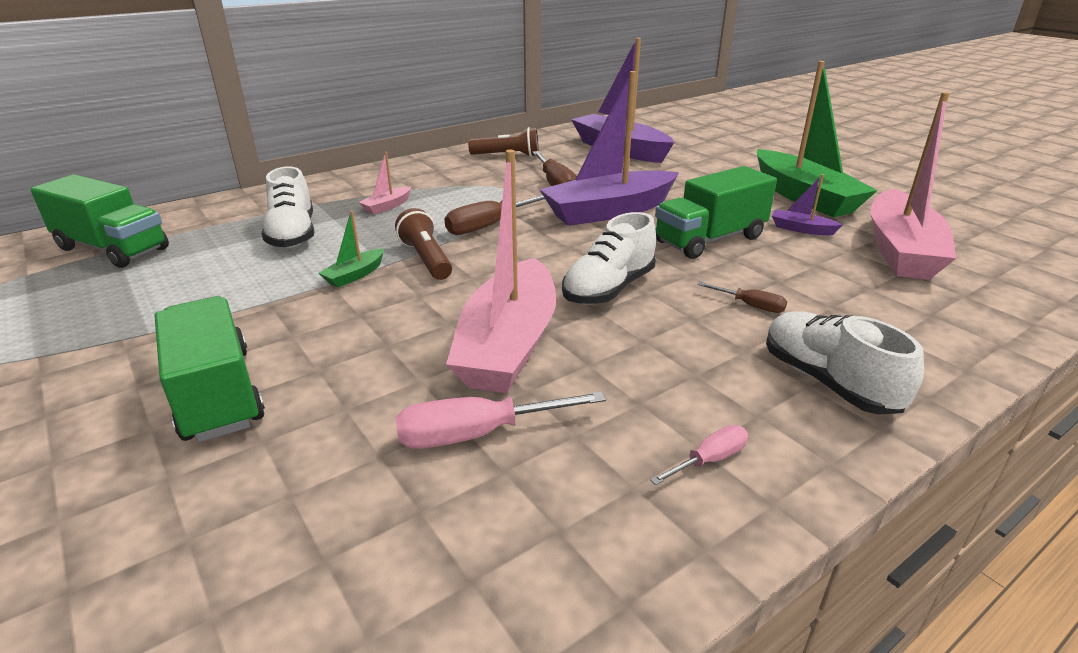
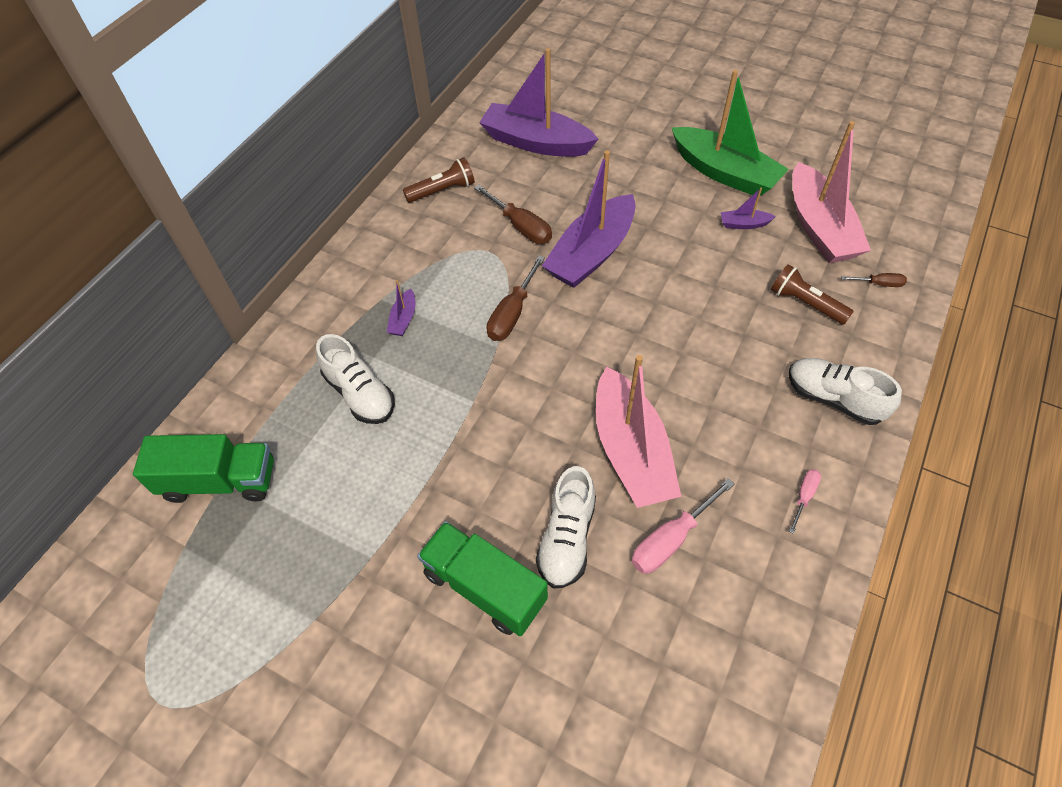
camera: 25 degrees left, 25 degrees up
green boat [319,210,384,288] -> none
pink boat [359,152,411,215] -> purple boat [387,280,415,336]
brown flashlight [395,208,452,280] -> brown flashlight moved to [771,264,854,325]
white shoe [562,212,656,304] -> white shoe moved to [536,466,596,589]
green truck [655,166,777,259] -> none
brown screwdriver [697,282,787,313] -> brown screwdriver moved to [841,273,907,287]

